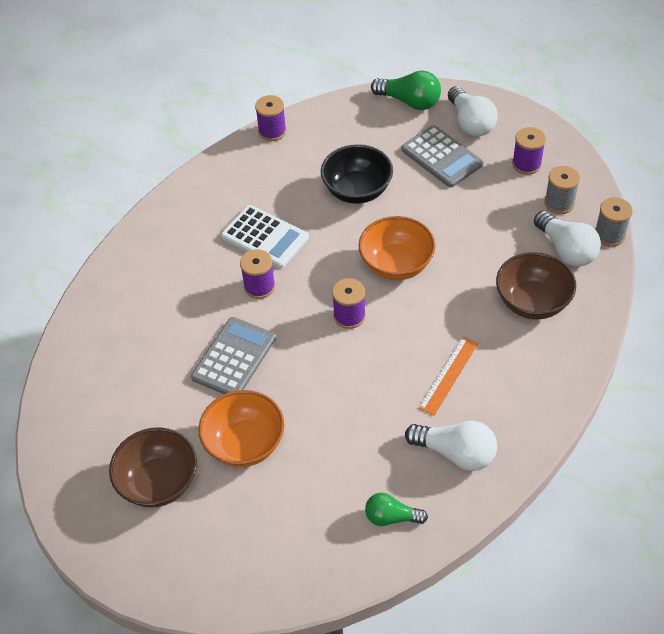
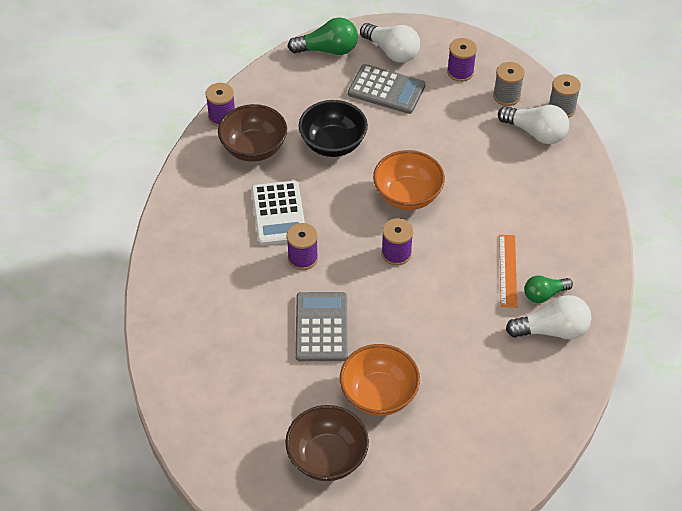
camera: 30 degrees left, 0 degrees up
white calculator [221,205,309,268] -> white calculator turned 75 degrees clockwise [251,180,305,245]
green light bulb [365,493,428,526] -> green light bulb moved to [524,275,573,303]
brown bowl [496,252,576,320] -> brown bowl moved to [218,104,287,162]

